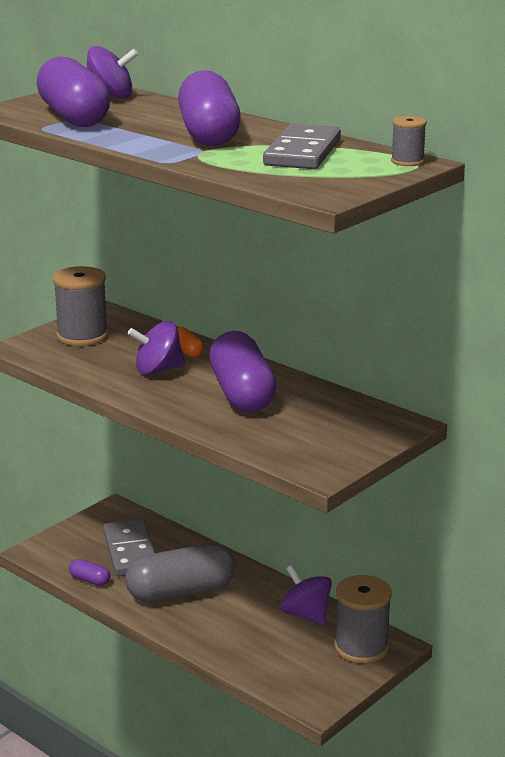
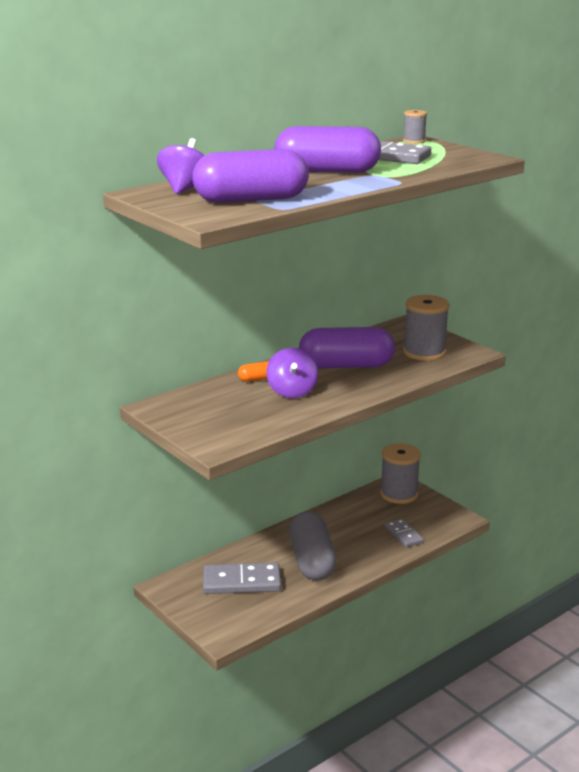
camera: 80 degrees left, 0 degrees up
grey spool [53,266,108,346] -> grey spool moved to [403,295,450,361]
purple capsule [69,559,110,586] -> none
purple spinning top [280,565,332,625] -> none
none -> grey domino [385,519,423,547]

